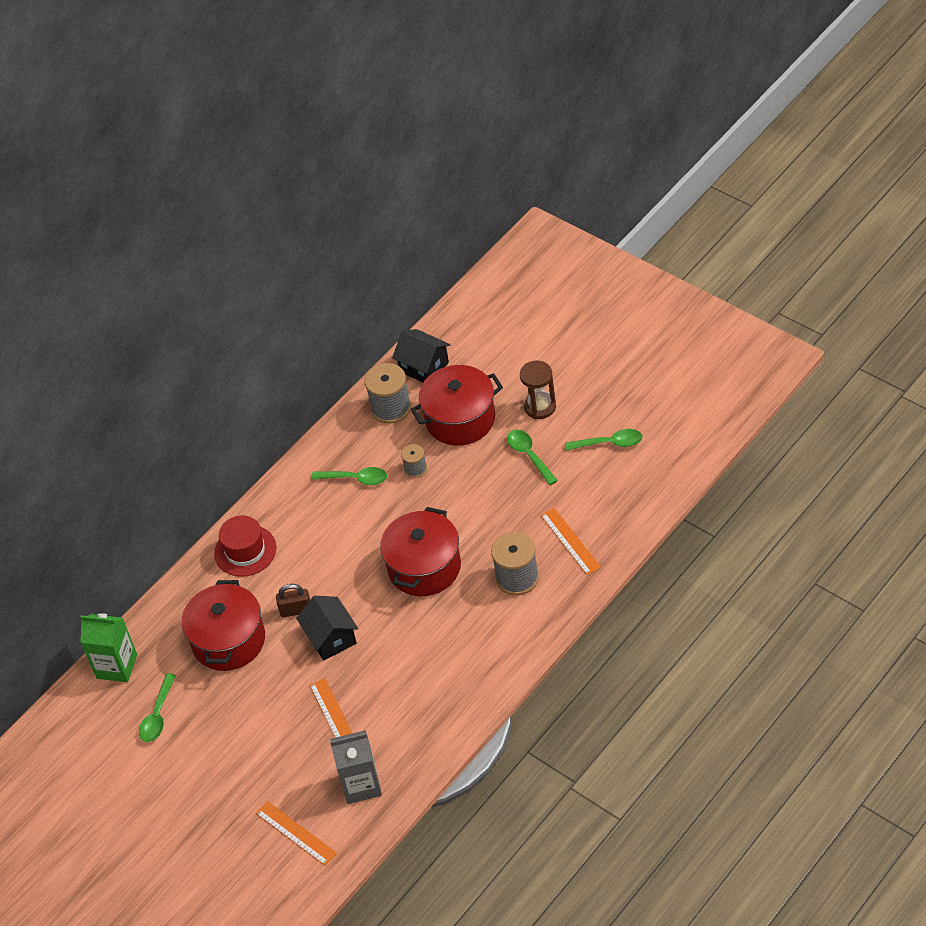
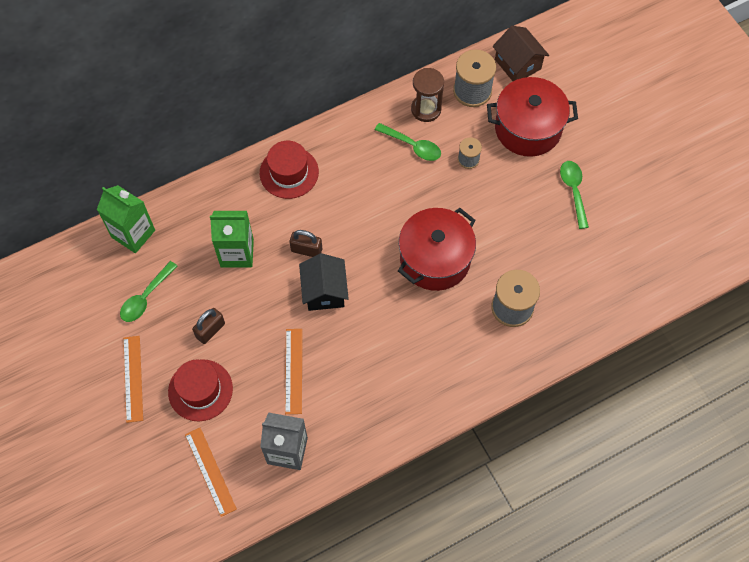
camera: 15 degrees right, 15 degrees up
red pot [182,580,265,671] -> green carton [210,211,254,268]
black house [392,329,450,382] -> brown house [493,26,549,81]
brown hourglass [520,360,556,419] -> brown hourglass moved to [411,68,444,122]
orange ruler [541,508,601,575] -> orange ruler moved to [123,336,143,423]
green spoon [565,429,643,451] -> none
none -> red hat [168,359,233,421]
none -> brown padlock [192,308,225,344]

